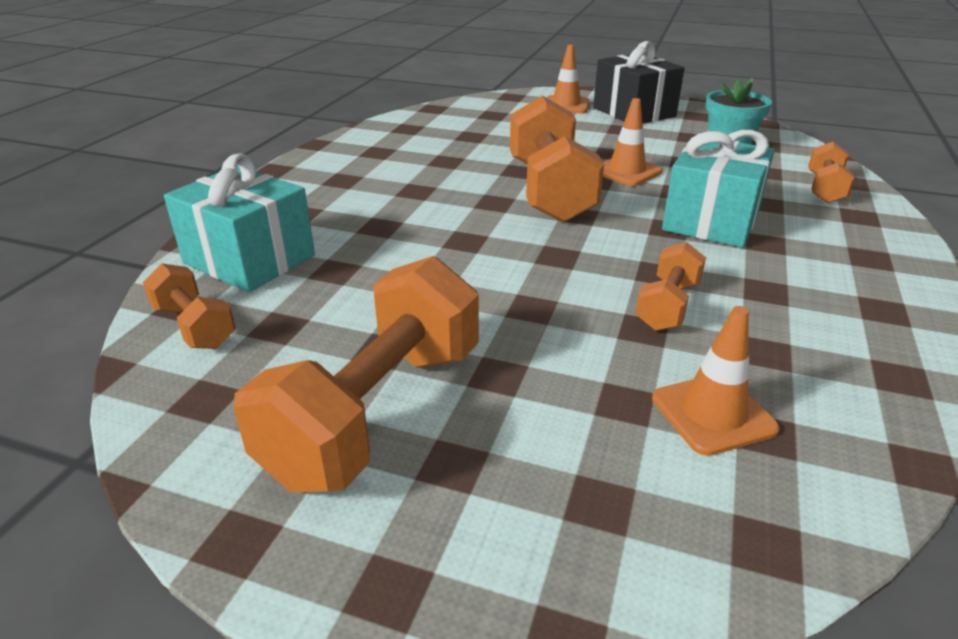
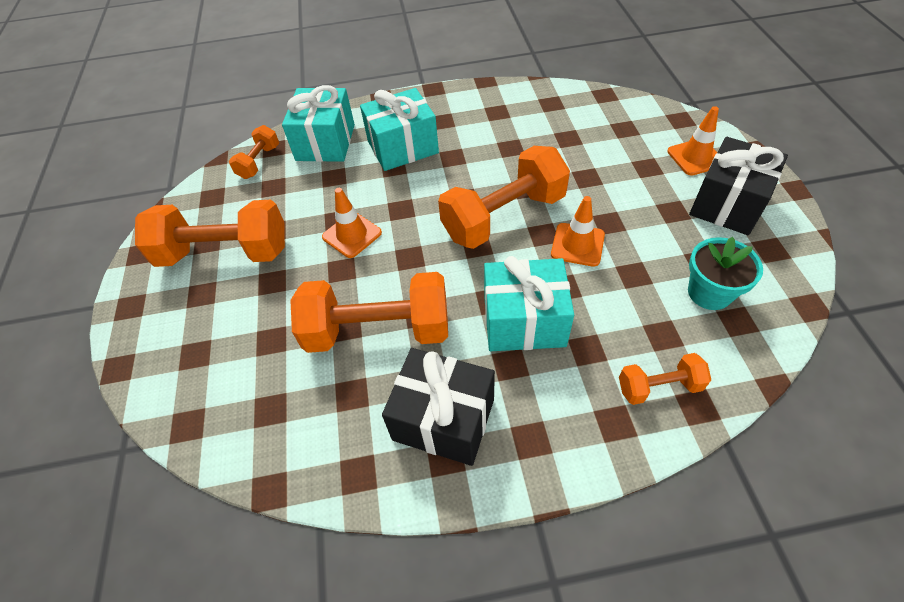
camera: 65 degrees right, 20 degrees up
orange dumbbell [635,242,706,331] -> orange dumbbell [290,272,448,353], size x1.99
orange traffic cone [652,306,780,456] -> orange traffic cone moved to [322,188,382,258]
none -> turquoise gift [360,88,439,171]
none -> black gift [382,348,495,466]

